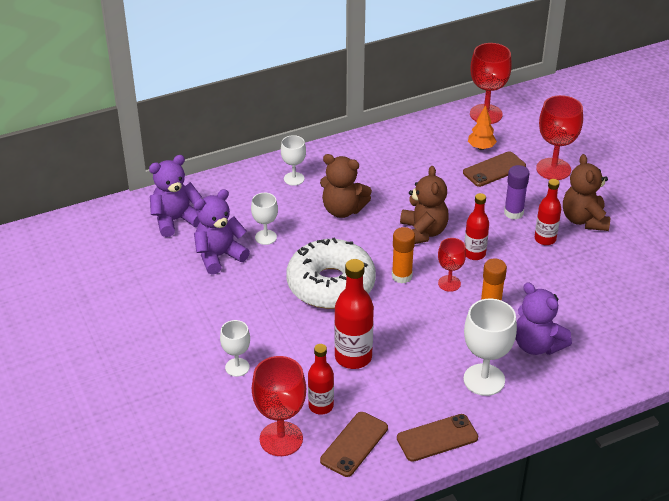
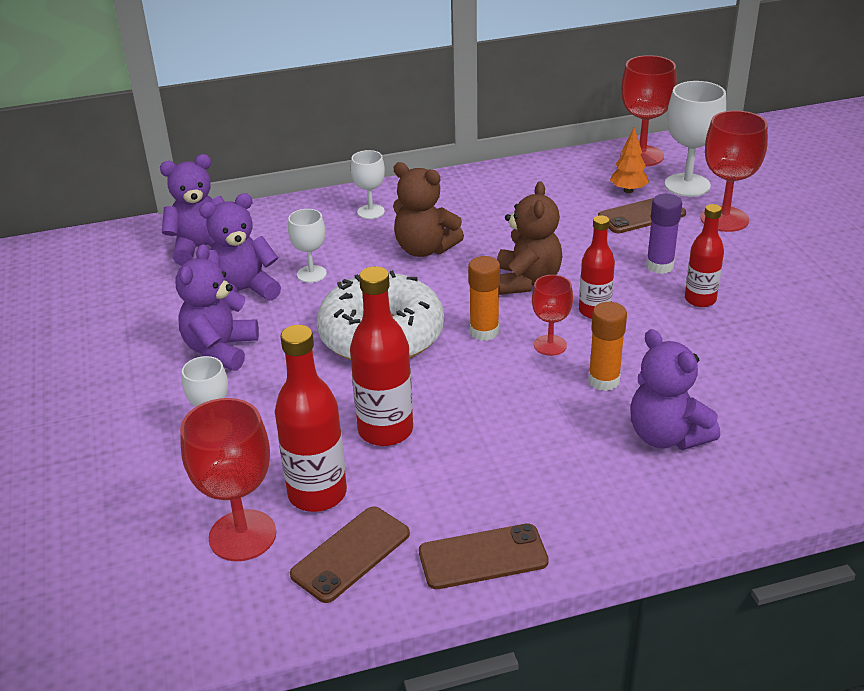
camera: 10 degrees right, 5 degrees down
red bottle [308,344,334,415] -> red bottle [275,325,347,512], size x1.55
white goblet [464,299,517,396] -> white goblet moved to [665,81,726,197]
brown teddy bear [563,154,610,231] -> none
none -> purple teddy bear [176,244,259,371]

